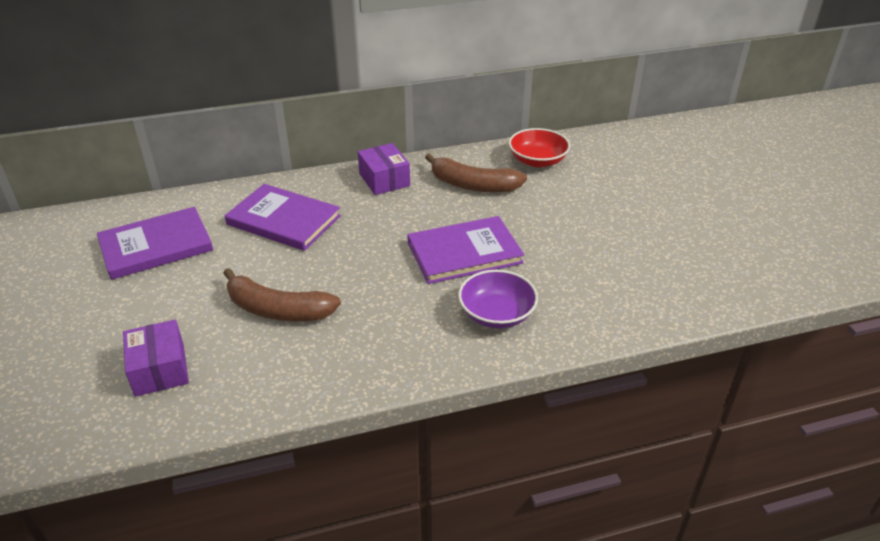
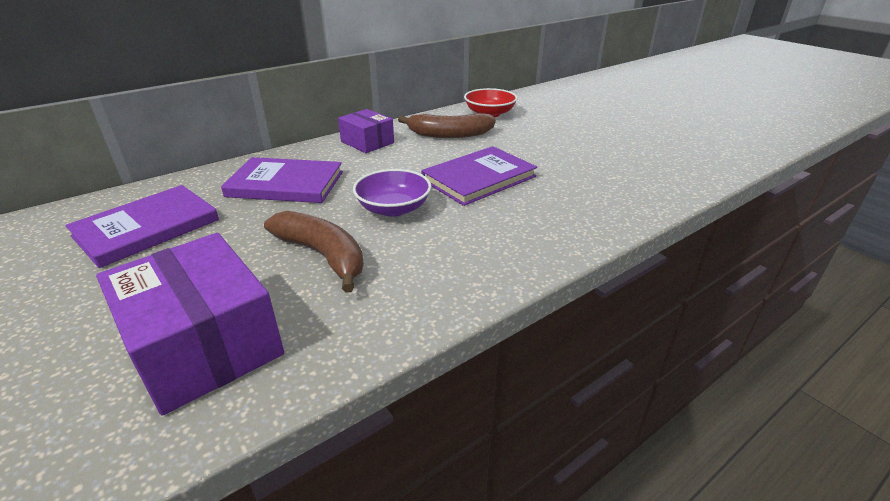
camera: 20 degrees left, 5 degrees down
purple box [123,320,189,397] -> purple box [96,233,284,416], size x1.70
brown banana [223,268,341,321] -> brown banana turned 135 degrees counterclockwise [264,211,364,293]
purple bowl [458,270,538,329] -> purple bowl moved to [353,169,431,217]

